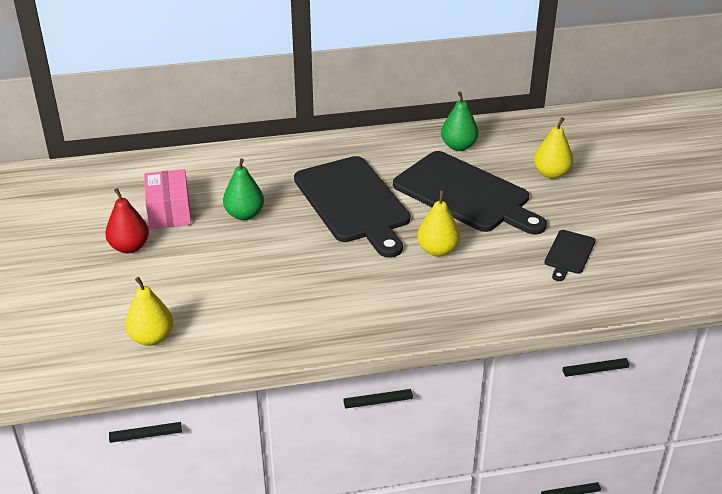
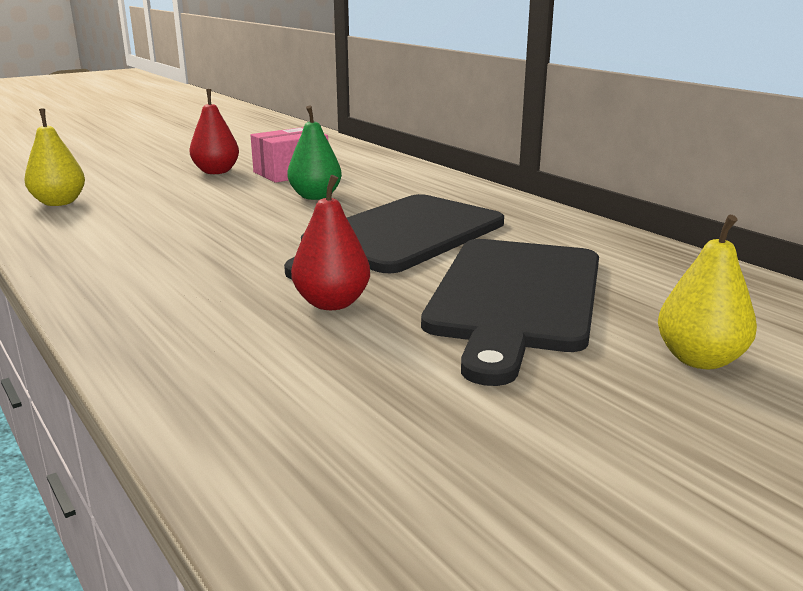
camera: 65 degrees right, 15 degrees down
yellow pear [417,190,460,257] -> red pear [291,175,370,310]
green pear [441,91,478,151] -> none
black cutting board [545,230,595,281] -> none

